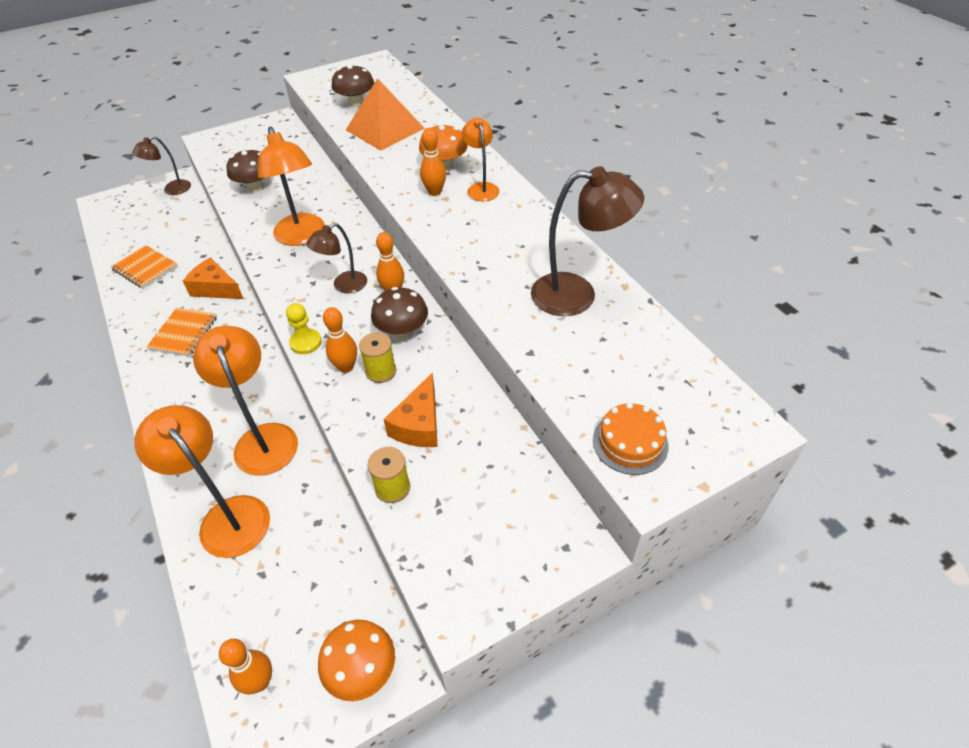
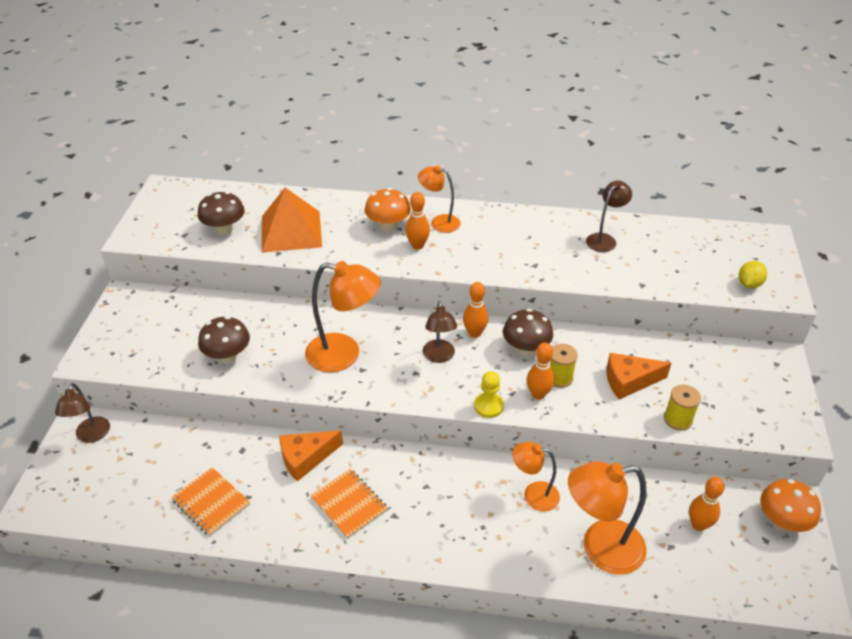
camera: 55 degrees left, 5 degrees down
orange notebook [111,245,178,289] -> orange notebook turned 60 degrees clockwise [171,467,250,536]
orange lamp [193,326,298,476] -> orange lamp [512,442,560,512], size x0.60
orange bowling pin [219,639,272,695] -> orange bowling pin moved to [689,477,725,531]
orange cheese [384,373,438,447] -> orange cheese turned 120 degrees clockwise [606,353,671,400]
brown lamp [531,166,644,316] -> brown lamp [586,180,632,252], size x0.60
orange cake [593,402,669,475] -> yellow lemon [739,261,767,288]

